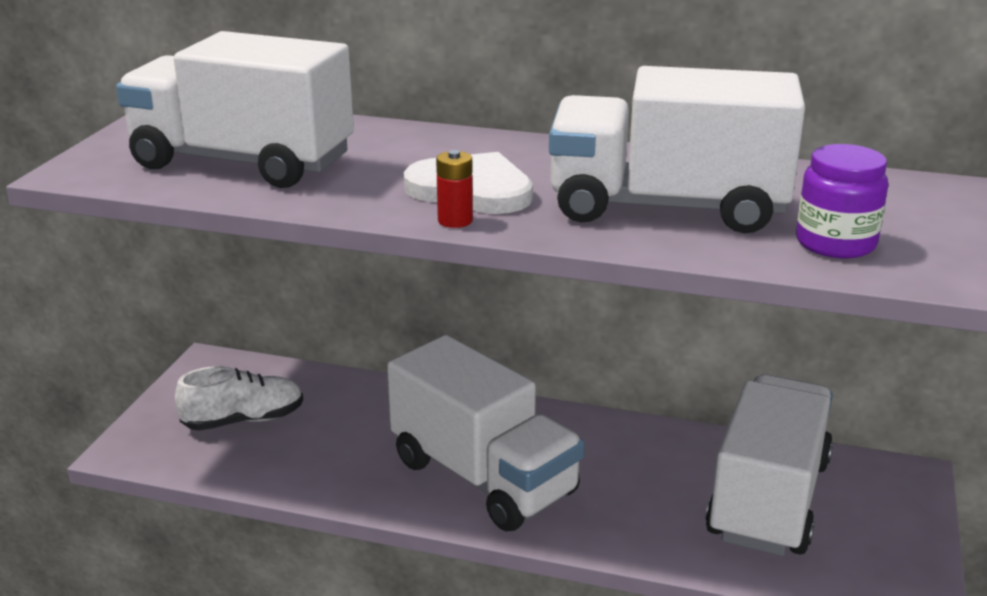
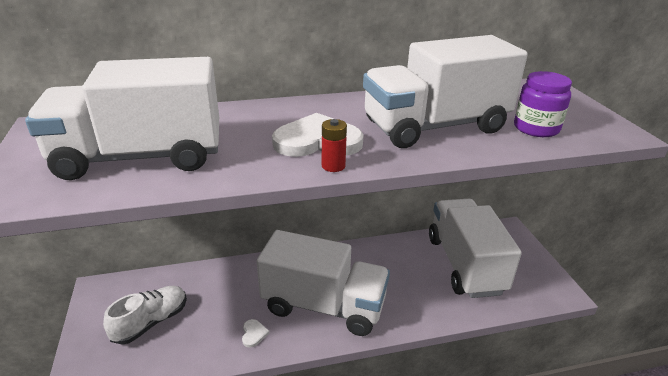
camera: 30 degrees left, 5 degrees up
none -> white heart [242,319,269,348]

